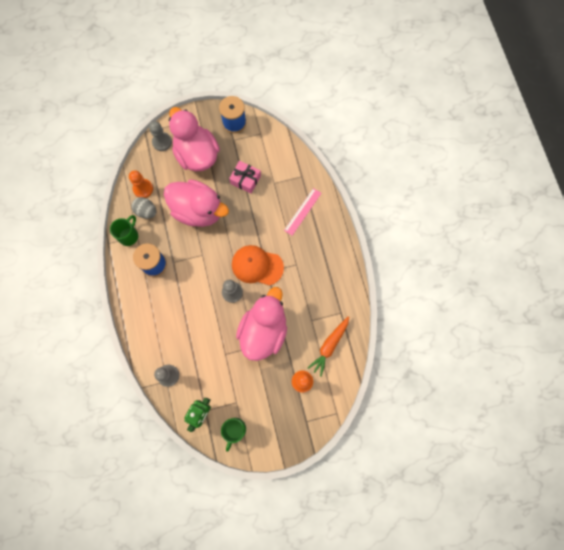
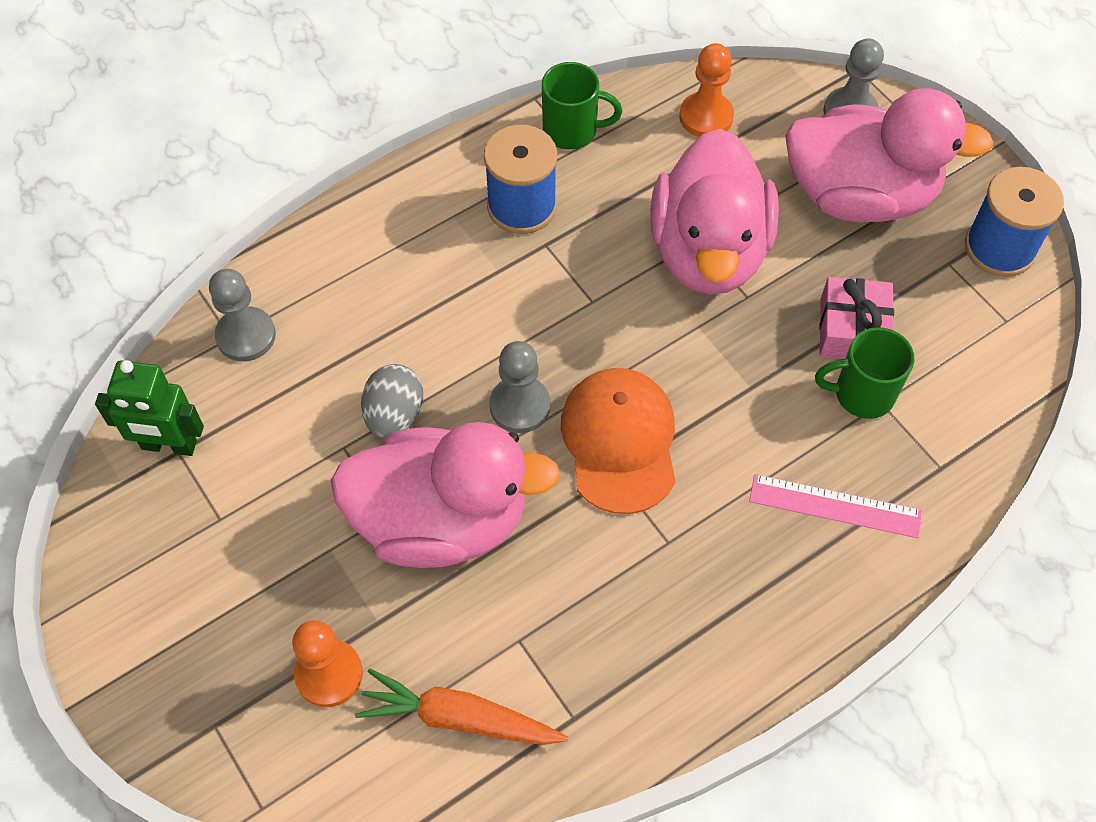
camera: 70 degrees right, 15 degrees down
grey egg [132,197,156,219] -> grey egg moved to [361,364,423,439]
pink duck [169,107,220,172] -> pink duck turned 60 degrees clockwise [785,88,994,223]
green mug [221,418,246,452] -> green mug moved to [815,327,915,419]

